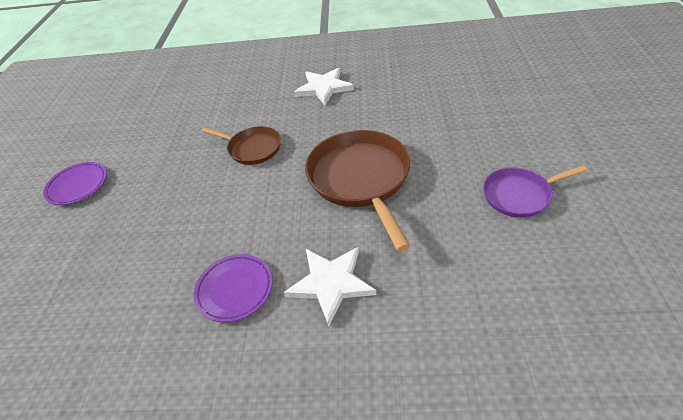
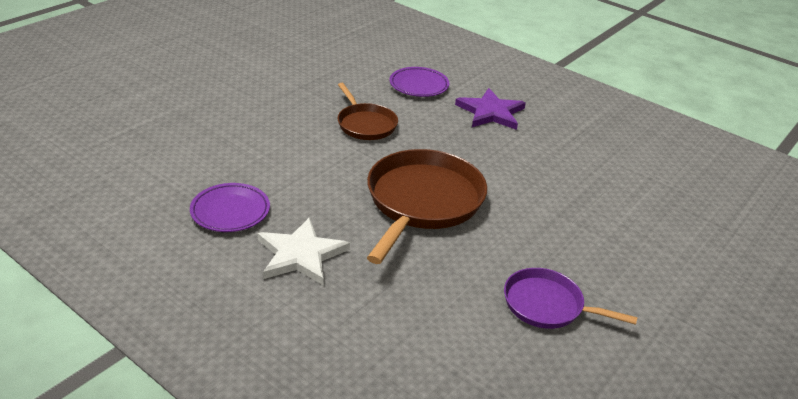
camera: 30 degrees right, 10 degrees down
purple plate [43,162,107,205] -> purple plate moved to [390,67,450,97]
white star [294,68,354,105] -> purple star [455,88,526,130]

